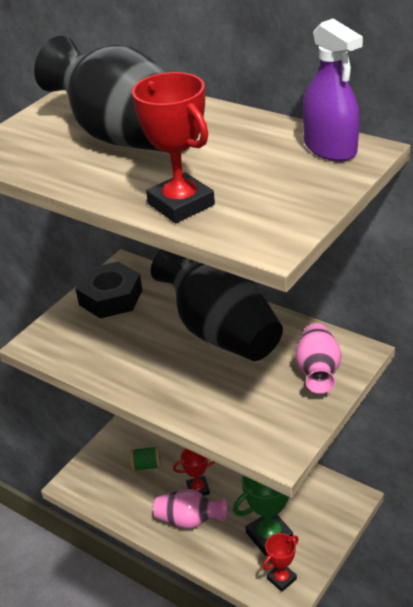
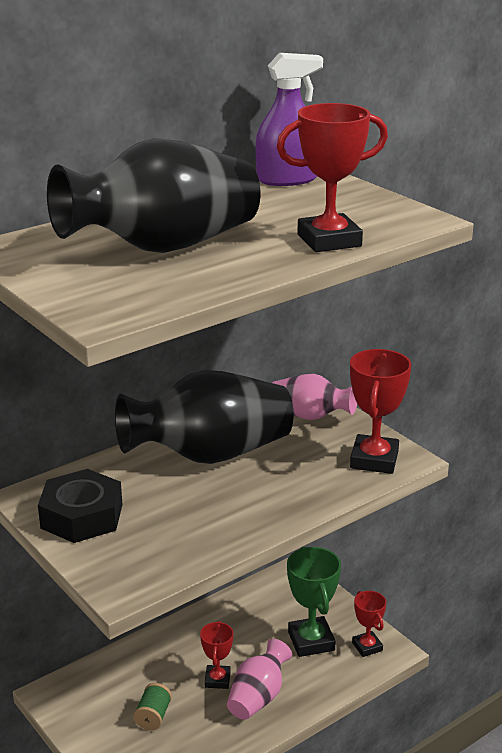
camera: 75 degrees left, 10 degrees down
none -> red trophy [350,349,411,474]

